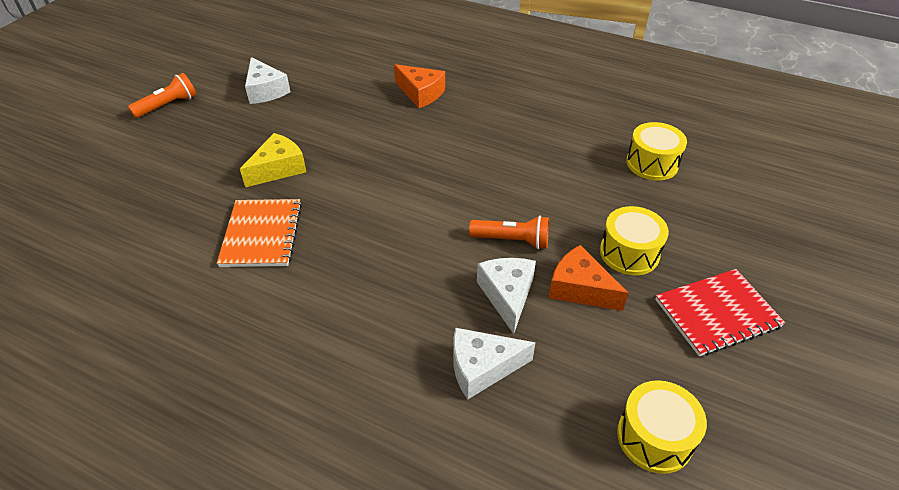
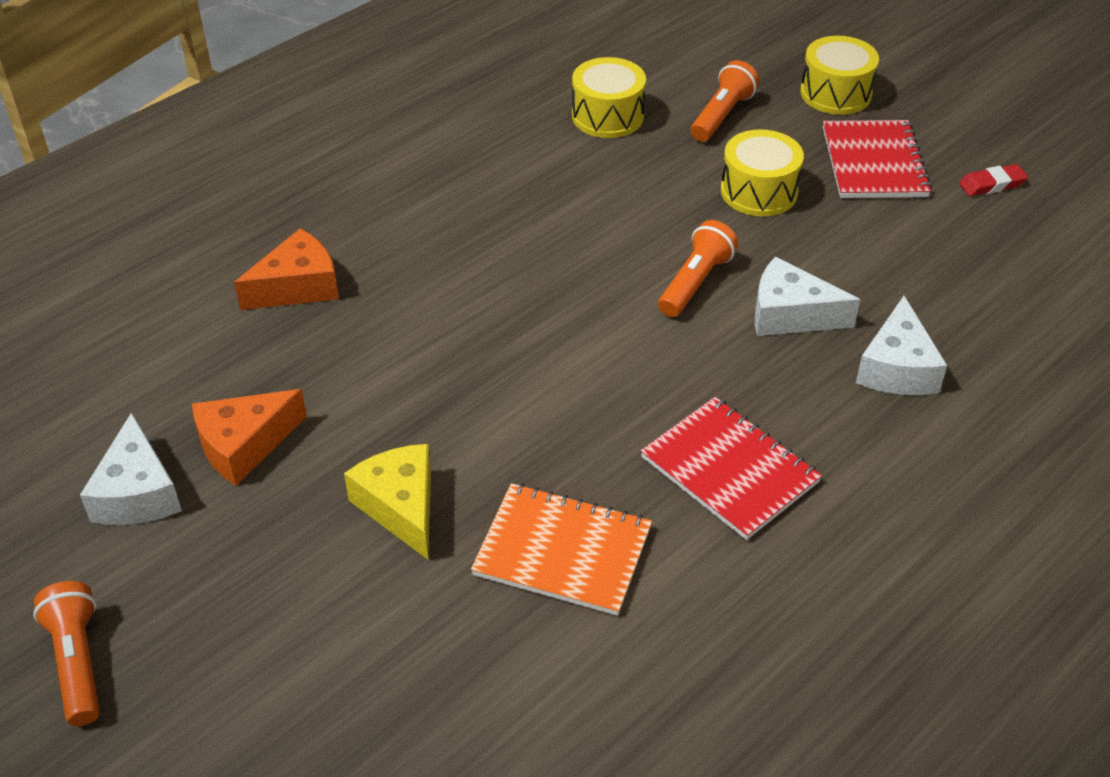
camera: 70 degrees left, 0 degrees up
white cheese [245,57,291,104] -> white cheese turned 90 degrees clockwise [80,412,182,525]
orange cheese [549,245,629,311] -> orange cheese moved to [192,389,307,486]
yellow drum [617,380,707,474] -> yellow drum moved to [800,36,879,115]
none -> red notebook [641,397,822,540]
none -> orange flashlight [691,60,759,142]
none -> red eraser [959,164,1028,196]

